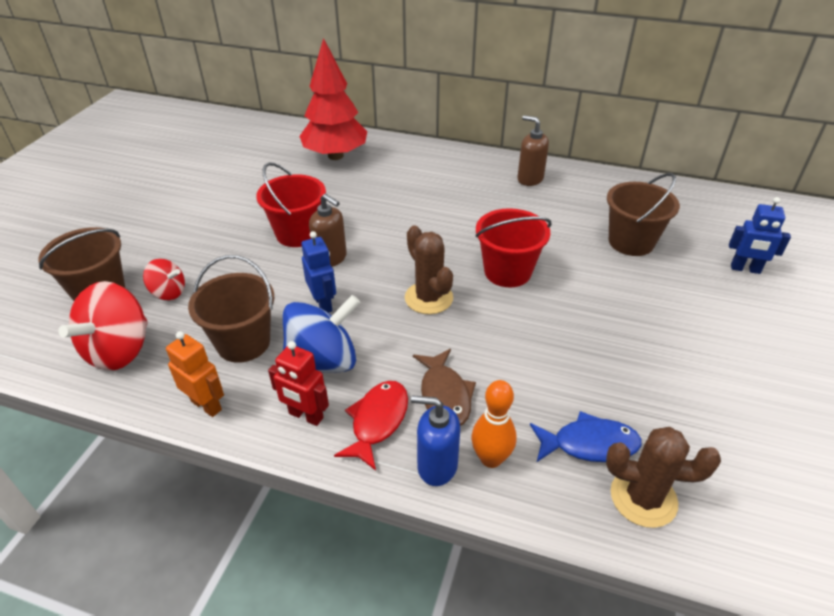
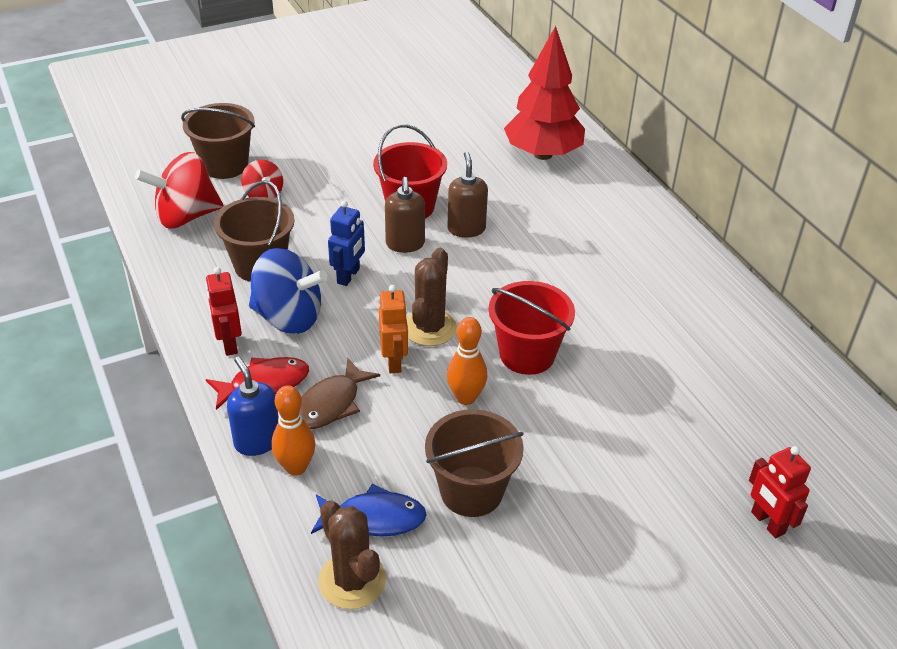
camera: 45 degrees right, 0 degrees up
orange robot [166,331,224,417] -> orange robot moved to [379,285,408,373]
brown soap dispenser [517,115,549,186] -> brown soap dispenser moved to [448,151,488,238]
blue fish [530,411,642,462] -> blue fish turned 45 degrees counterclockwise [311,484,427,537]
brown bucket [607,173,680,256] -> brown bucket moved to [425,409,524,517]
blue robot [729,197,791,274] -> red robot [749,446,811,538]
none -> orange bowling pin [447,317,488,405]

